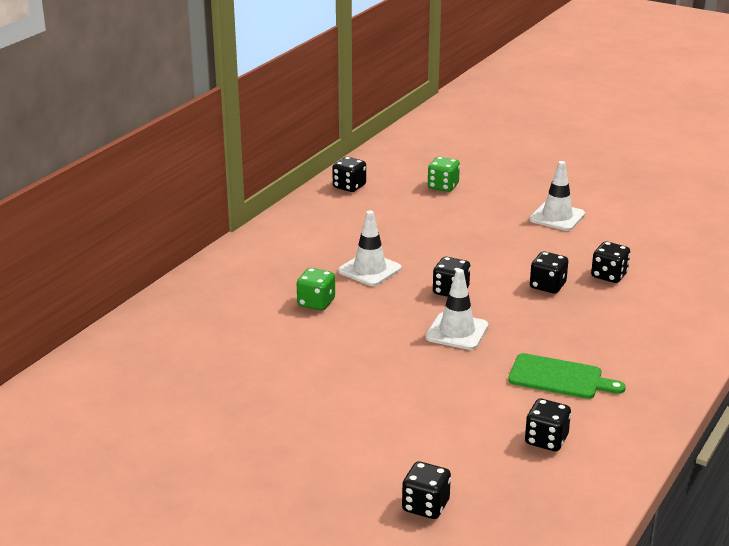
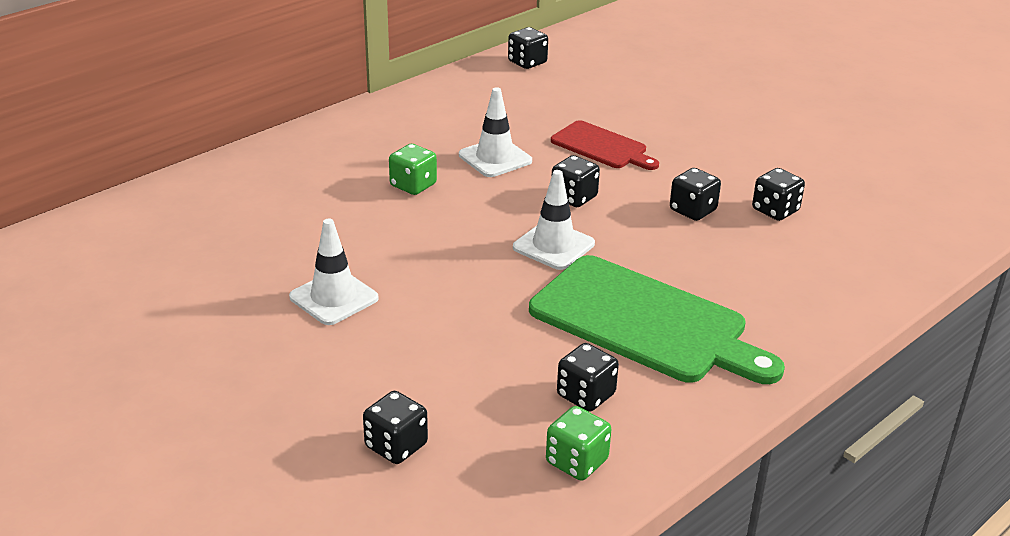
camera: 15 degrees right, 5 degrees up
green dice [428,157,460,192] -> green dice moved to [546,406,612,481]
green cutting board [508,353,626,399] -> green cutting board [529,255,785,384], size x1.82
white traffic cone [529,161,585,231] -> white traffic cone moved to [289,219,379,325]
none -> red cutting board [551,120,659,170]

